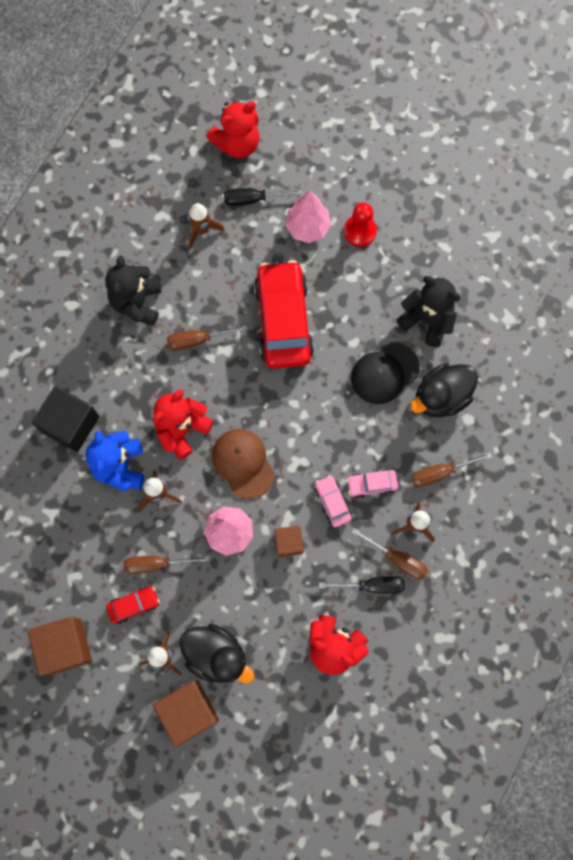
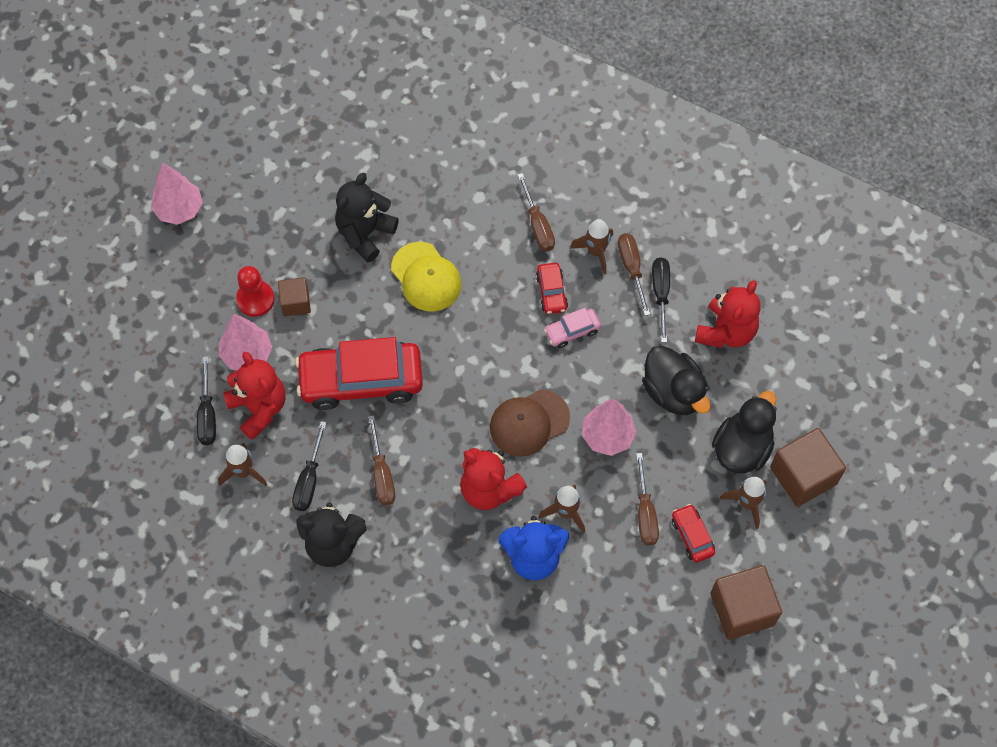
camera: 90 degrees left, 10 degrees down
black cube [32,386,99,452] -> none
red teddy bear [206,101,260,159] -> red teddy bear moved to [223,352,286,440]
brown cube [274,526,304,557] -> brown cube moved to [278,277,311,317]
pink car [346,469,398,499] -> red car [536,263,568,314]
black cap [351,342,420,404] -> yellow cap [391,242,462,312]
brown screwdriver [351,528,428,580] -> brown screwdriver turned 45 degrees counterclockwise [618,233,650,316]
black duck [410,363,478,417] -> black duck moved to [642,346,710,415]
none -> pink tree [151,162,203,225]
none -> black screwdriver [292,421,327,511]

